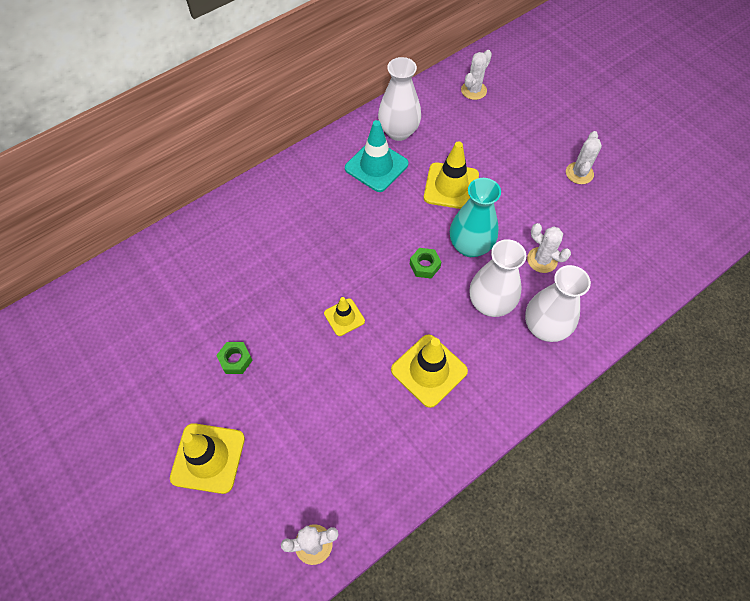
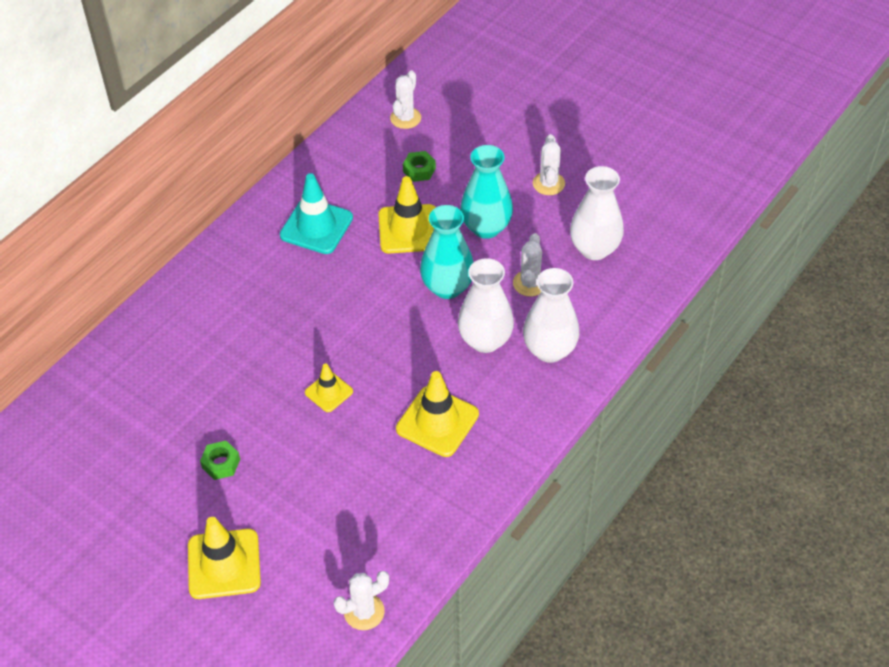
camera: 15 degrees left, 10 degrees down
white vase [378,57,421,141] -> white vase moved to [570,166,624,260]
green nut [410,248,441,279] -> green nut moved to [403,151,436,182]
white cactus [527,223,571,273] -> white cactus turned 75 degrees clockwise [513,233,542,297]
none -> turquoise vase [460,145,513,239]

